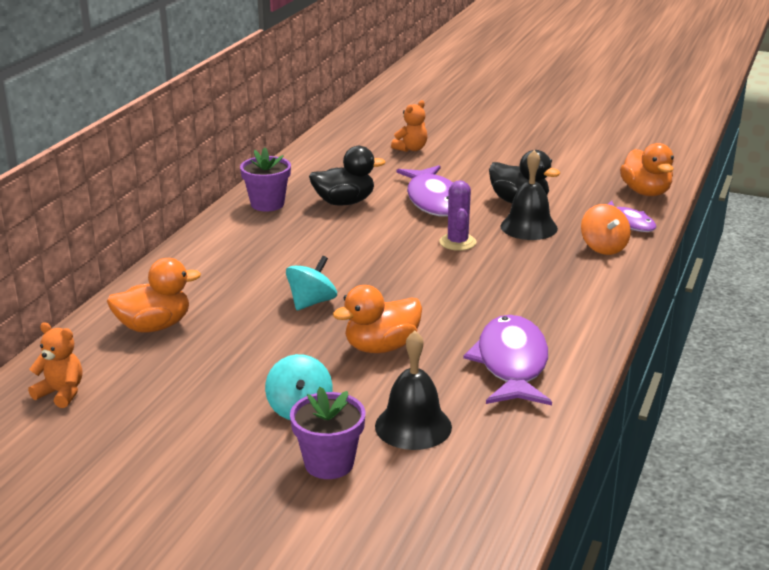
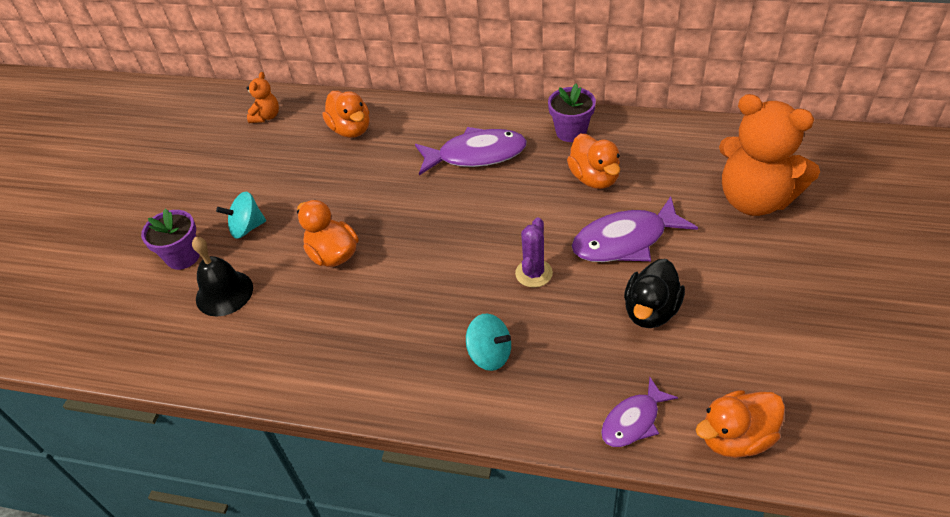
camera: 85 degrees right, 20 degrees up
turquoise spinning top [286,256,337,310] -> turquoise spinning top moved to [466,314,511,371]
black duck [309,146,386,206] -> orange duck [567,134,620,189]
orange teddy bear [391,100,427,152] -> orange teddy bear [719,94,820,216], size x2.28
purple cactus [439,180,476,251] -> purple cactus turned 60 degrees counterclockwise [515,217,553,288]
purple fish [463,315,552,405] -> purple fish moved to [415,127,527,175]
black bell [500,150,558,240] -> none
orange spinning top [581,204,631,255] -> none

